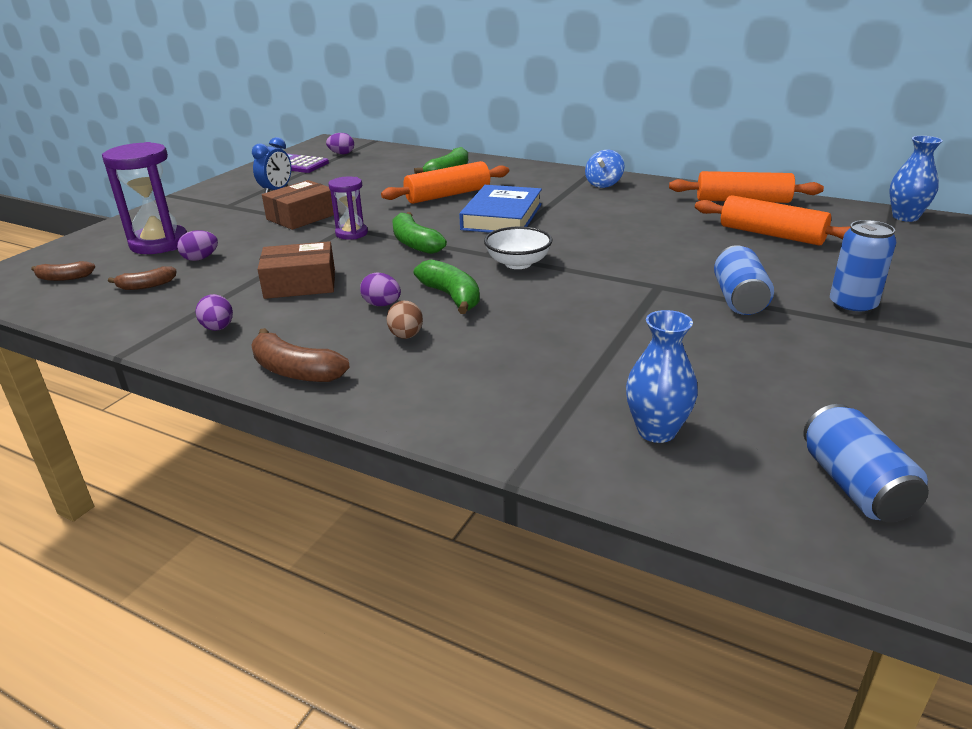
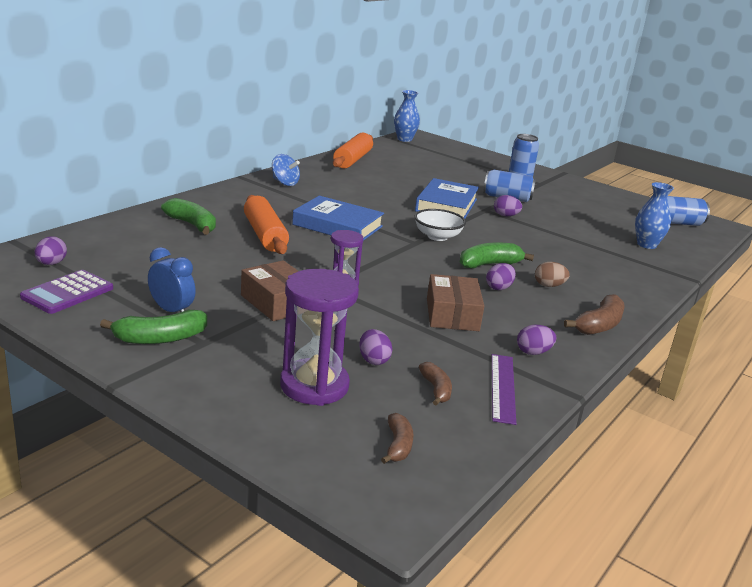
camera: 85 degrees left, 5 degrees down
green banana [393,212,447,254] -> green banana moved to [100,310,207,344]
orange rolling pin [695,195,850,245] -> none
none -> blue book [415,178,479,218]
none -> purple ruler [492,354,516,425]
none -> purple egg [494,195,522,216]

